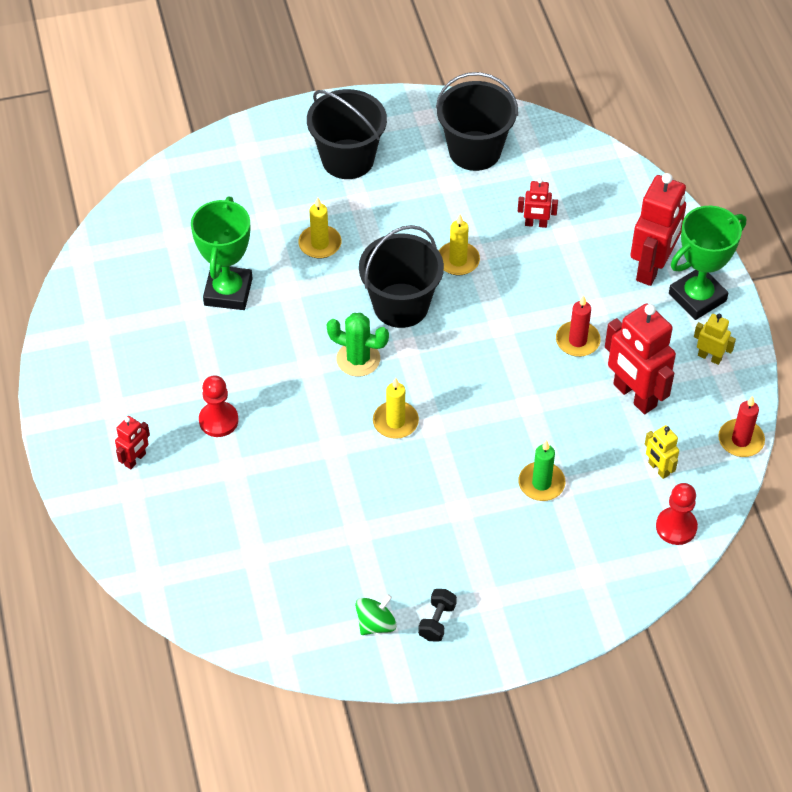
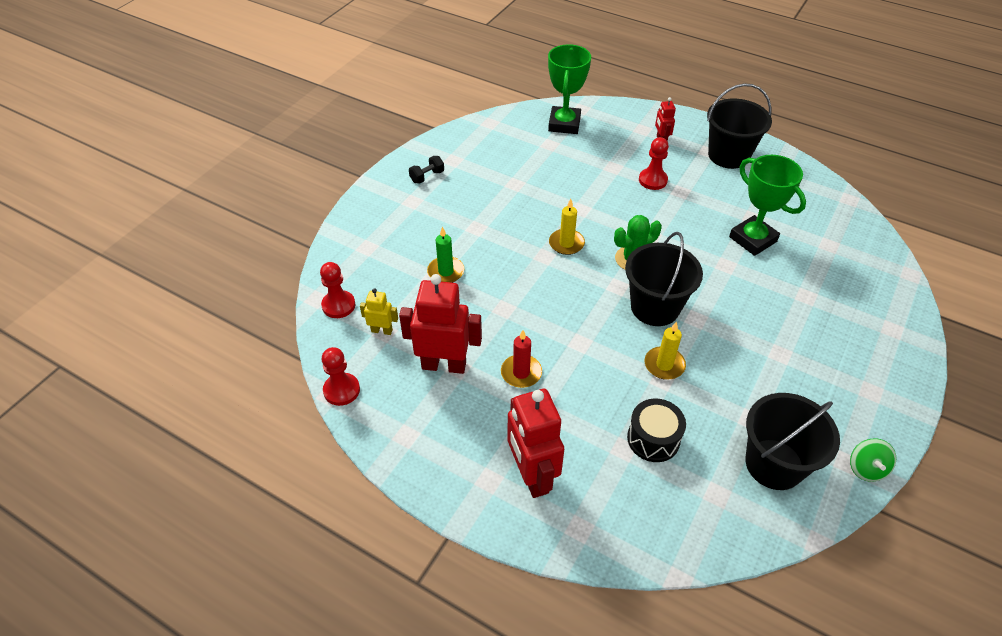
camera: 135 degrees right, 5 degrees down
yellow candle [298,197,341,259] -> none
black bucket [307,89,387,179] -> black bucket moved to [707,83,772,169]
green spinning top [355,594,397,635] -> green spinning top moved to [850,438,896,482]
black dumbbell [418,589,457,642] -> black dumbbell turned 75 degrees clockwise [409,156,444,184]
red robot [518,178,558,228] -> black drum [627,399,686,462]
green trophy [669,206,746,320] -> green trophy moved to [548,44,591,134]
yellow robot [694,314,736,365] -> none
red candle [718,396,765,457] -> red pawn [321,347,360,406]

